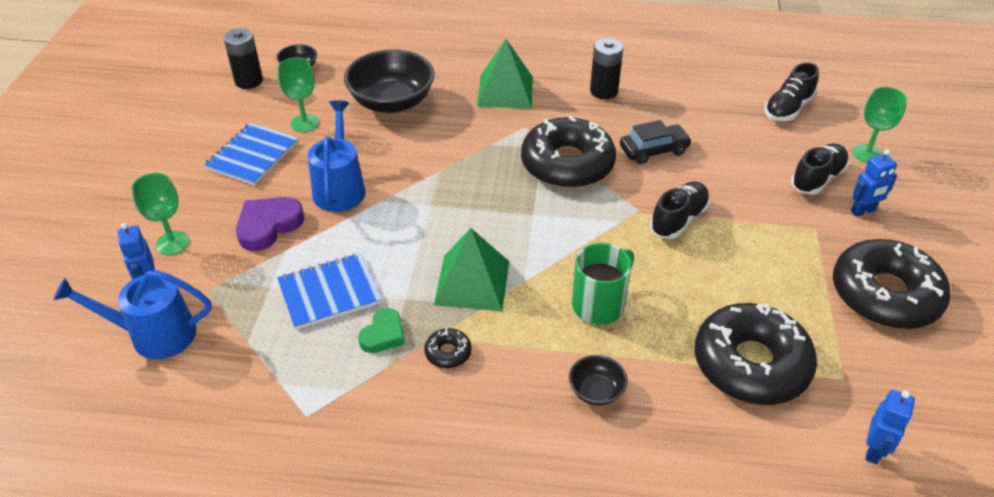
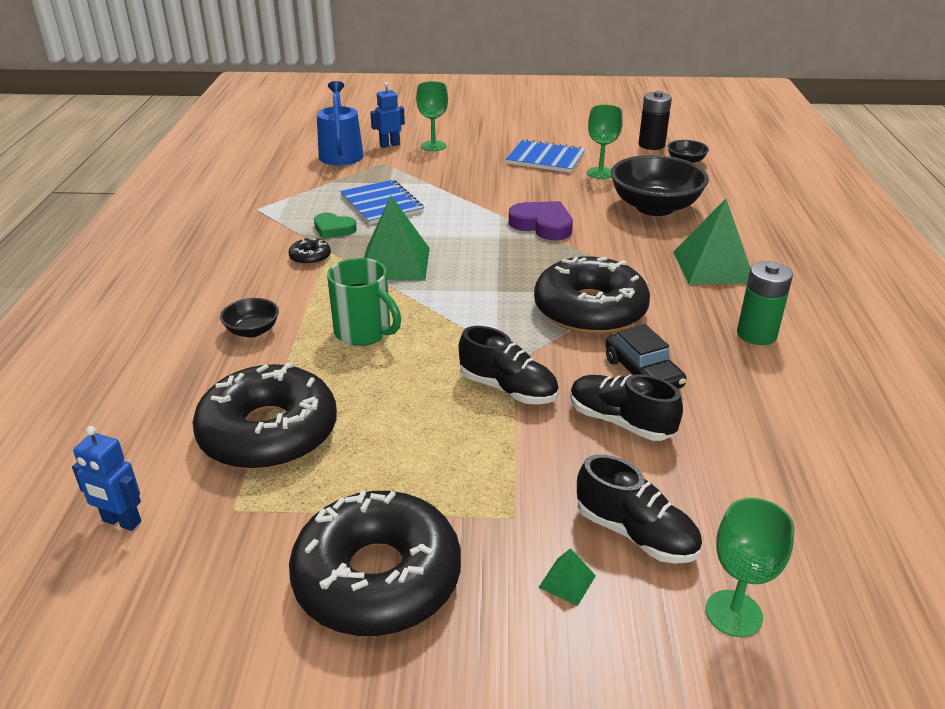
camera: 85 degrees right, 10 degrees down
purple heart [236,197,304,251] -> purple heart moved to [509,201,573,240]
blue watering can [308,100,365,212] -> none
black battery [590,38,623,99] -> green battery [737,261,793,345]
black shoe [765,62,819,121] -> black shoe moved to [570,374,683,441]
blue robot [851,149,897,217] -> green pyramid [538,548,596,606]

